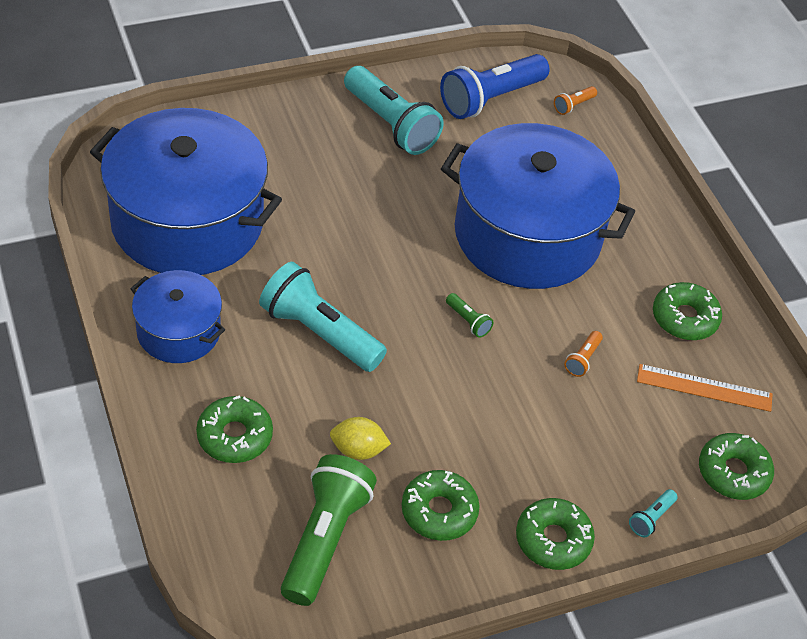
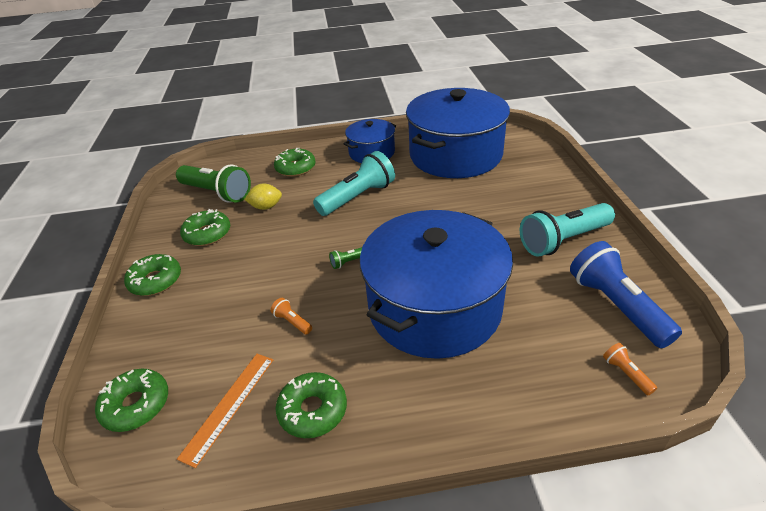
camera: 110 degrees right, 10 degrees down
yellow lemon [330,417,391,460] -> yellow lemon turned 60 degrees clockwise [244,184,282,210]
turquoise flashlight [629,489,678,537] -> none

